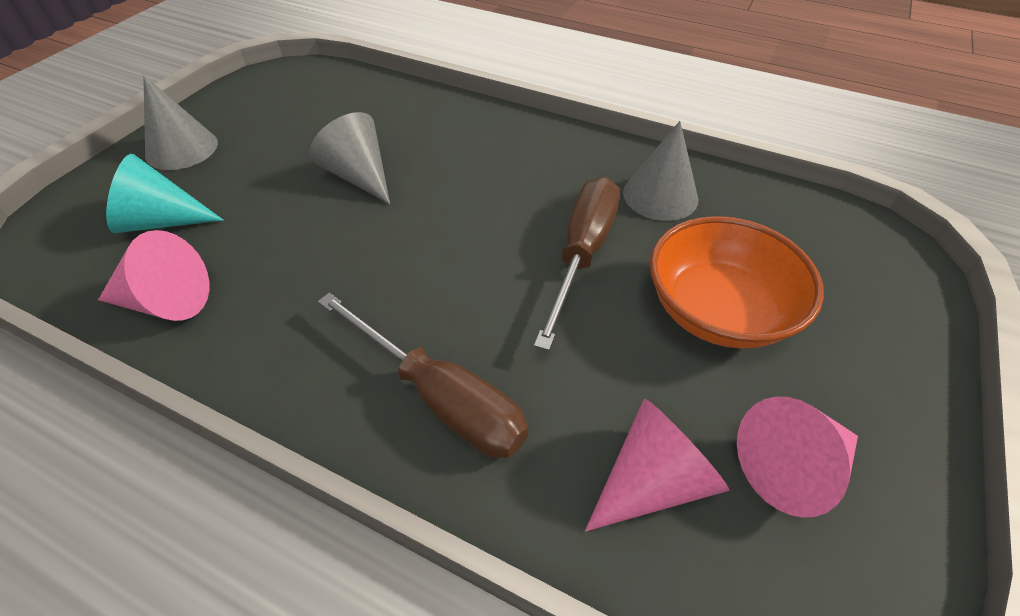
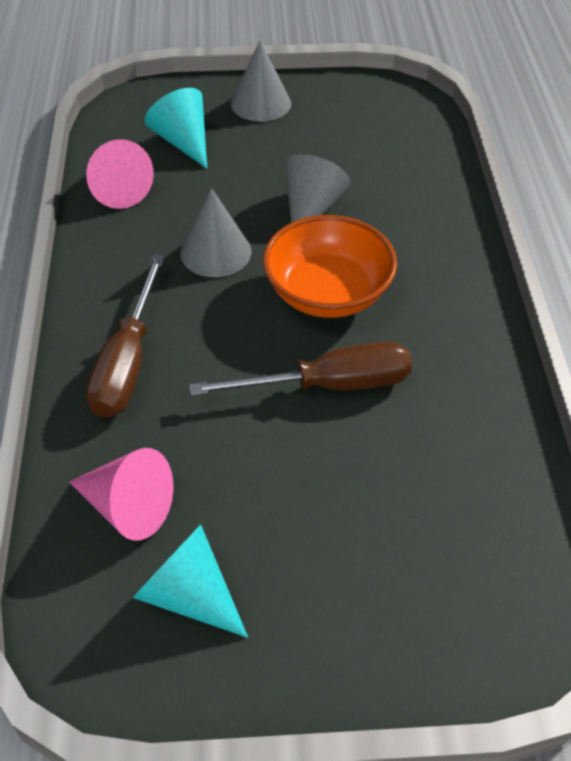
camera: 60 degrees right, 0 degrees up
grey cone [623,121,698,221] -> grey cone moved to [181,188,251,277]
orange bowl [650,216,824,348] -> orange bowl moved to [263,215,397,318]
pink cone [737,397,858,517] -> turquoise cone [132,525,248,638]

